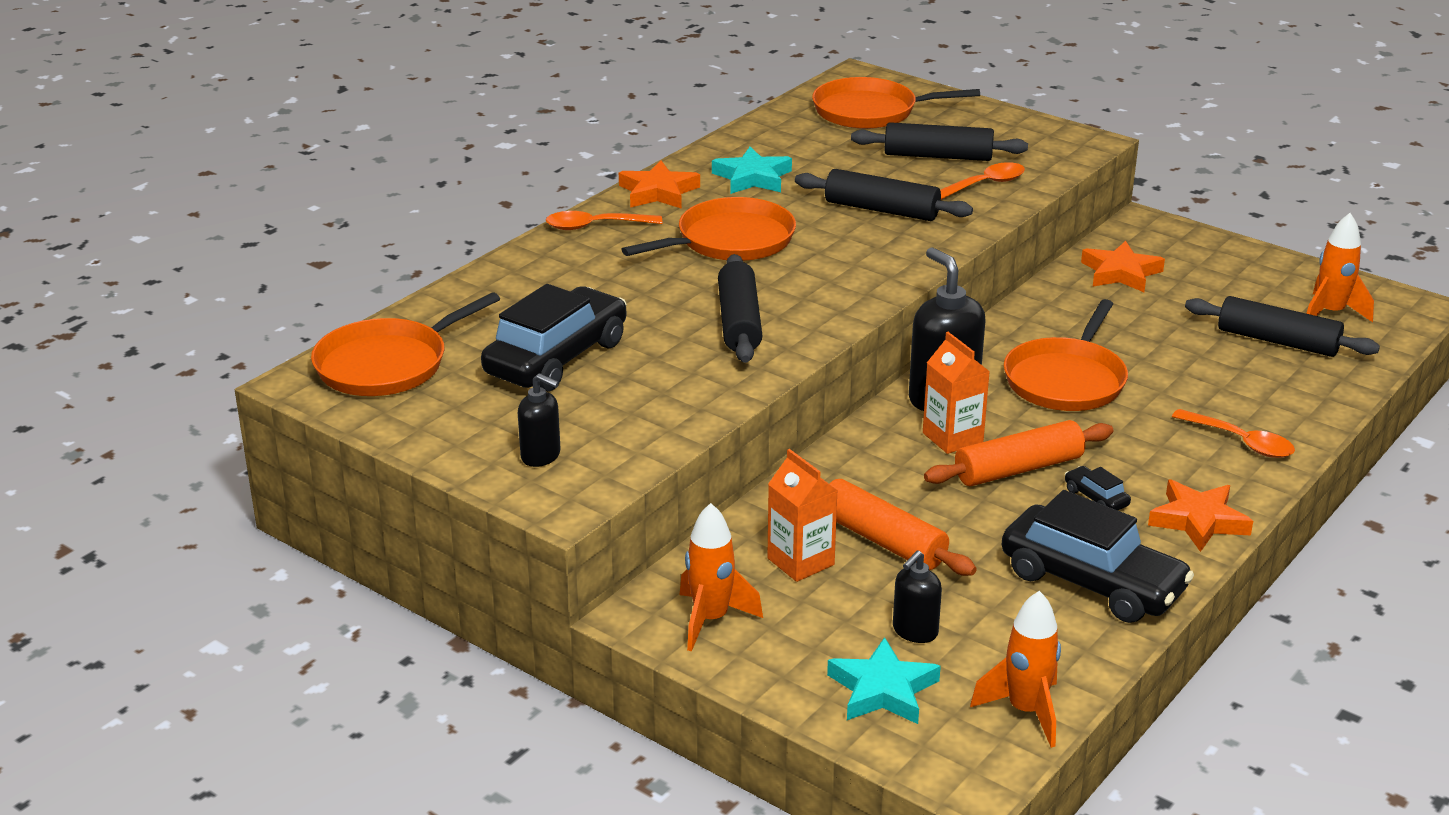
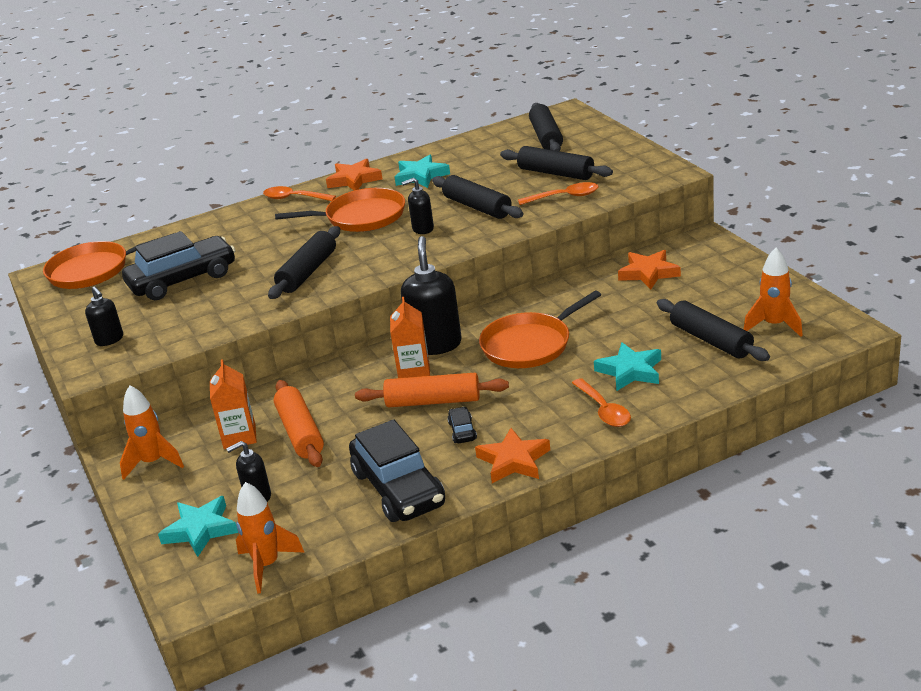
camera: 30 degrees right, 0 degrees up
orange pan [812,77,980,129] -> black rolling pin [529,103,563,151]
none -> black soap dispenser [401,178,434,234]
none -> turquoise star [594,342,661,391]

